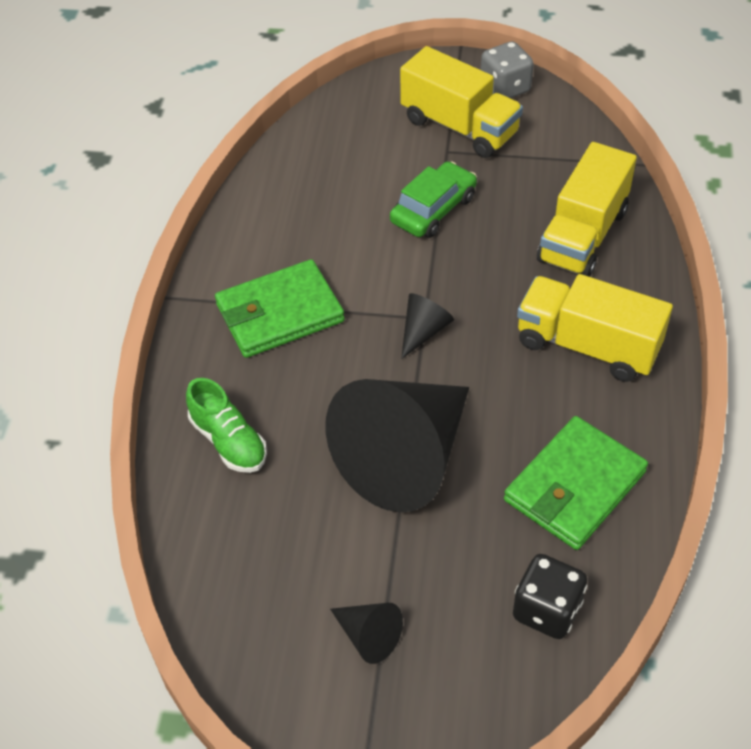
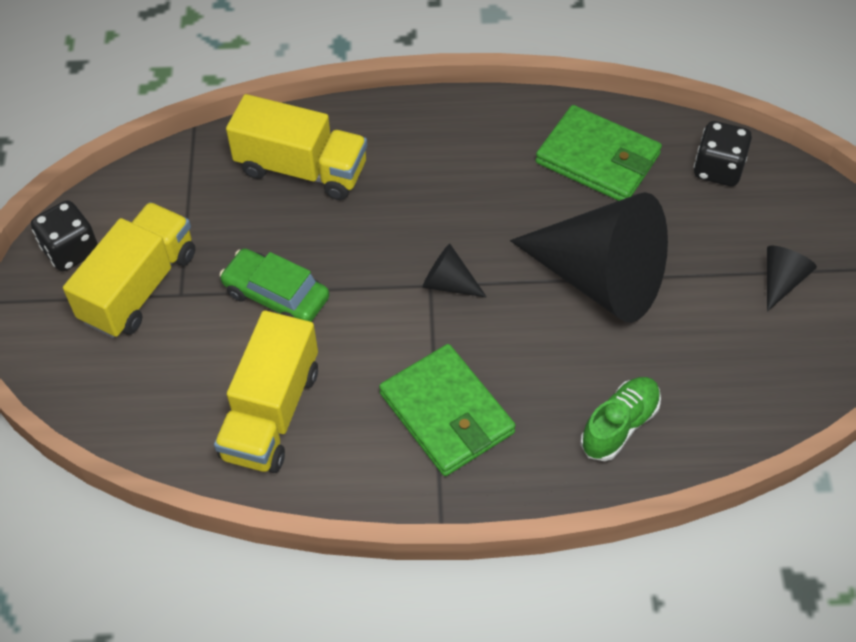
camera: 100 degrees left, 5 degrees up
grey dice [481,41,534,98] -> black dice [31,201,98,271]
yellow truck [517,274,673,382] -> yellow truck moved to [214,310,318,473]

